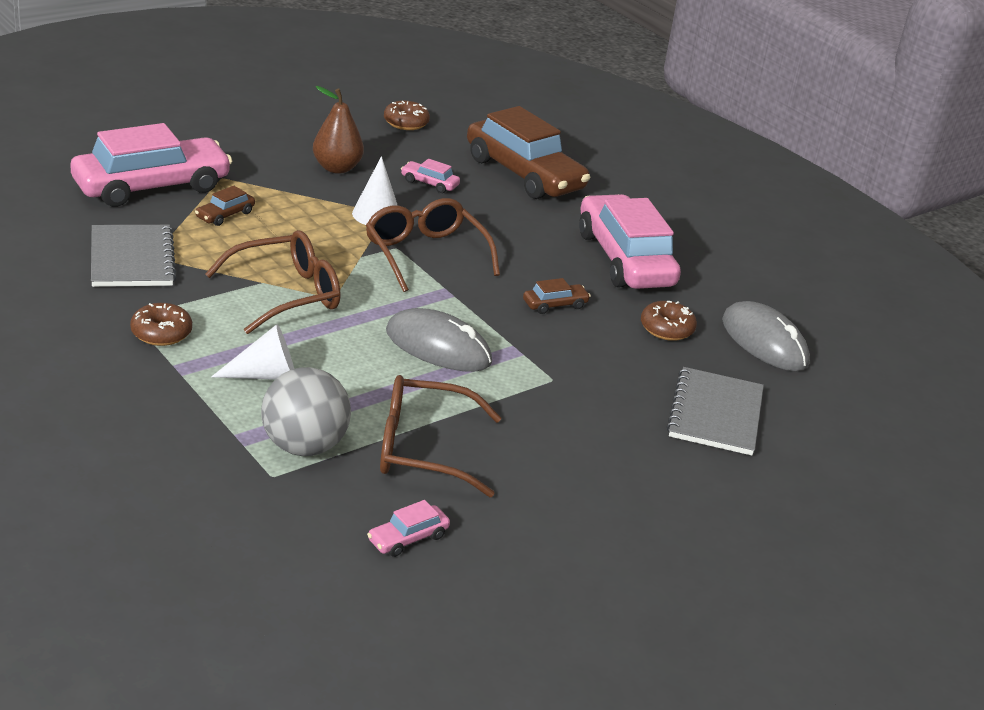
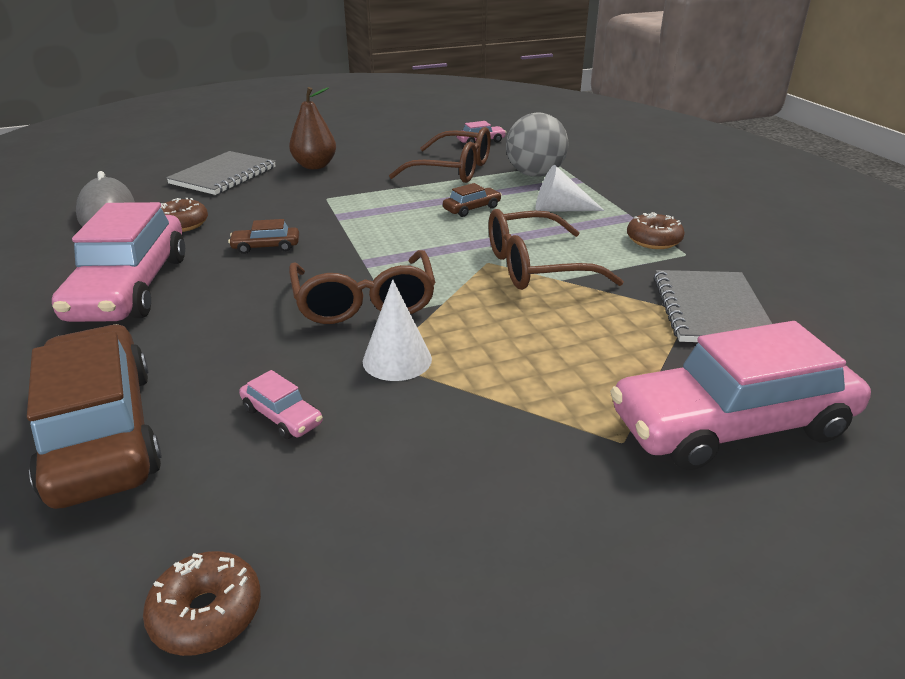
camera: 160 degrees left, 0 degrees up
brown car [195,186,255,226] -> brown car moved to [443,183,502,217]
brown pear [313,86,364,174] -> brown pear moved to [289,87,336,169]
grey mouse [386,308,492,372] -> none

